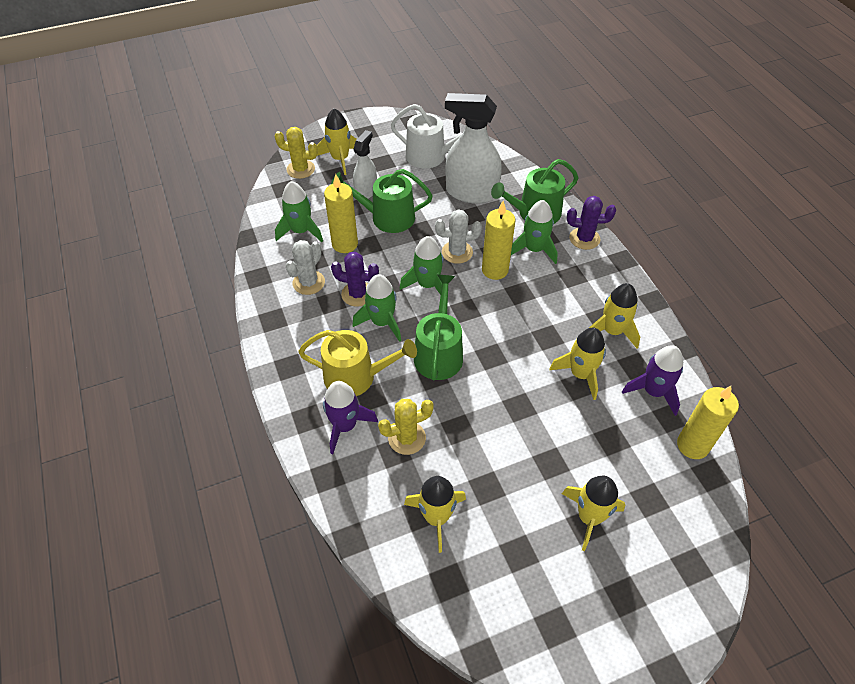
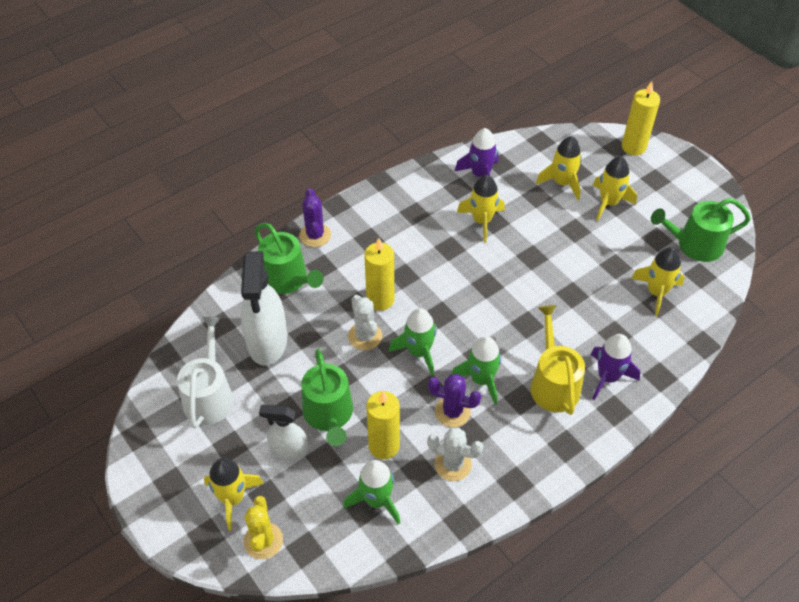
camera: 105 degrees left, 0 degrees up
purple cactus [331,252,379,307] -> purple cactus turned 75 degrees counterclockwise [428,374,481,427]
yellow cactus [378,399,434,455] -> none
green watering can [414,274,463,381] -> green watering can moved to [651,198,750,262]
green rocket [511,200,558,264] -> none
yellow rocket [589,283,640,348] -> yellow rocket moved to [536,136,582,200]
yellow candle [677,386,739,459] -> yellow candle moved to [622,81,660,155]

